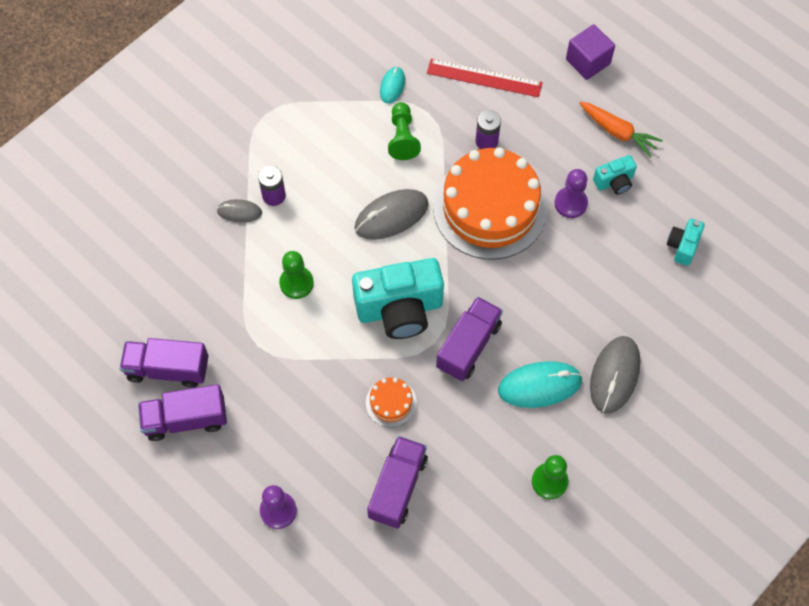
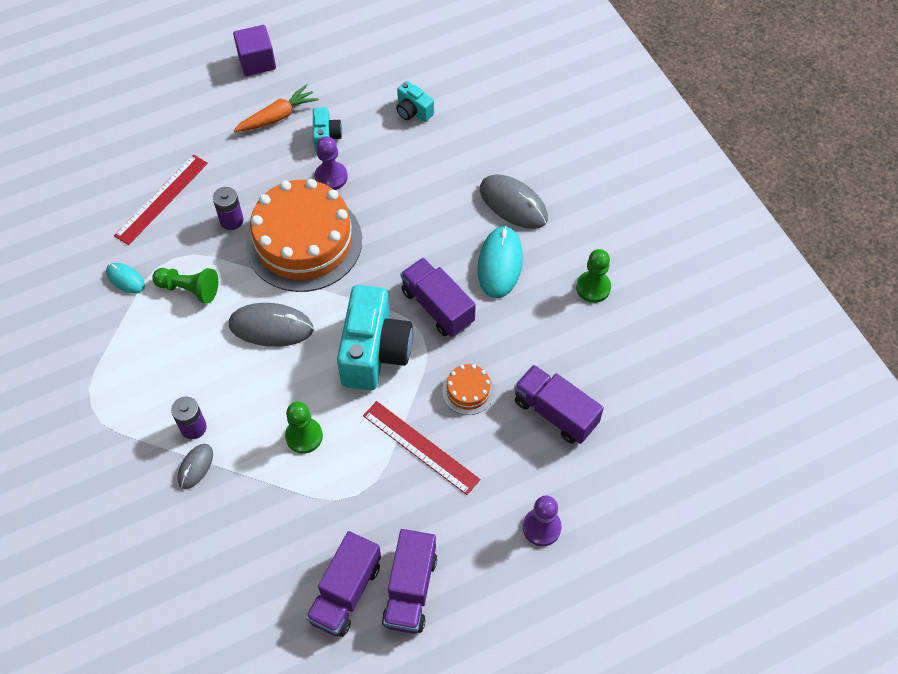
camera: 70 degrees left, 5 degrees down
grey mouse [354,189,429,240] -> grey mouse turned 75 degrees counterclockwise [229,303,313,347]
purple cube [566,24,615,80] -> purple cube moved to [233,25,276,76]
none -> red ruler [363,401,480,495]

